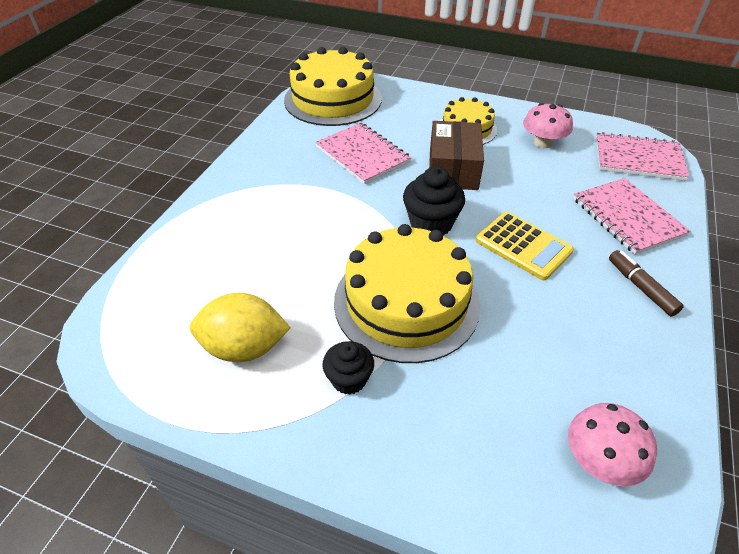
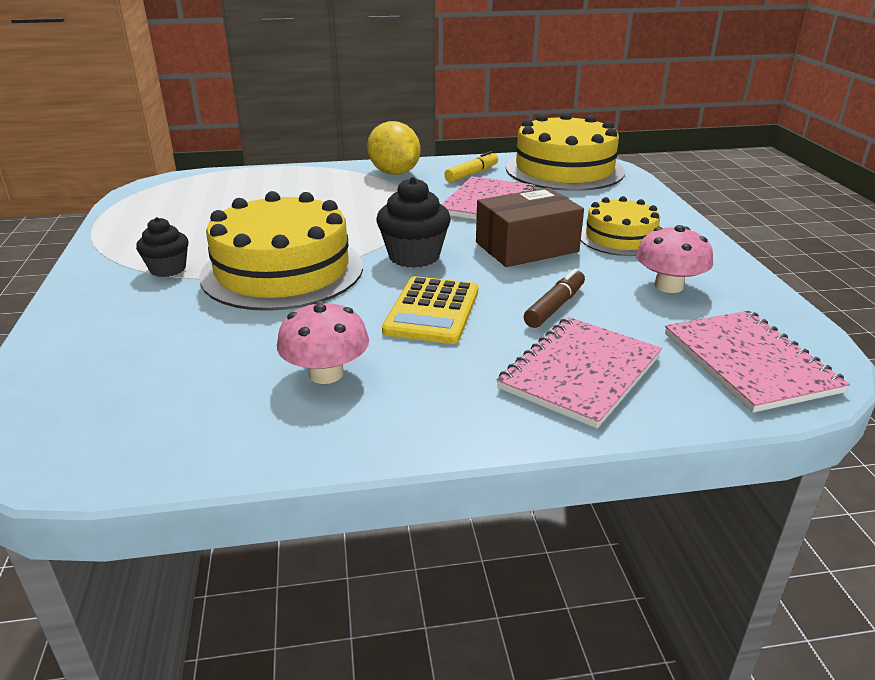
camera: 60 degrees right, 15 degrees down
yellow lemon [190,293,291,362] -> yellow lemon moved to [367,121,421,175]
pink mushroom [568,403,657,487] -> pink mushroom moved to [277,300,369,384]
brown marker [609,250,684,316] -> brown marker moved to [524,269,585,328]
none -> yellow marker [444,151,498,183]

